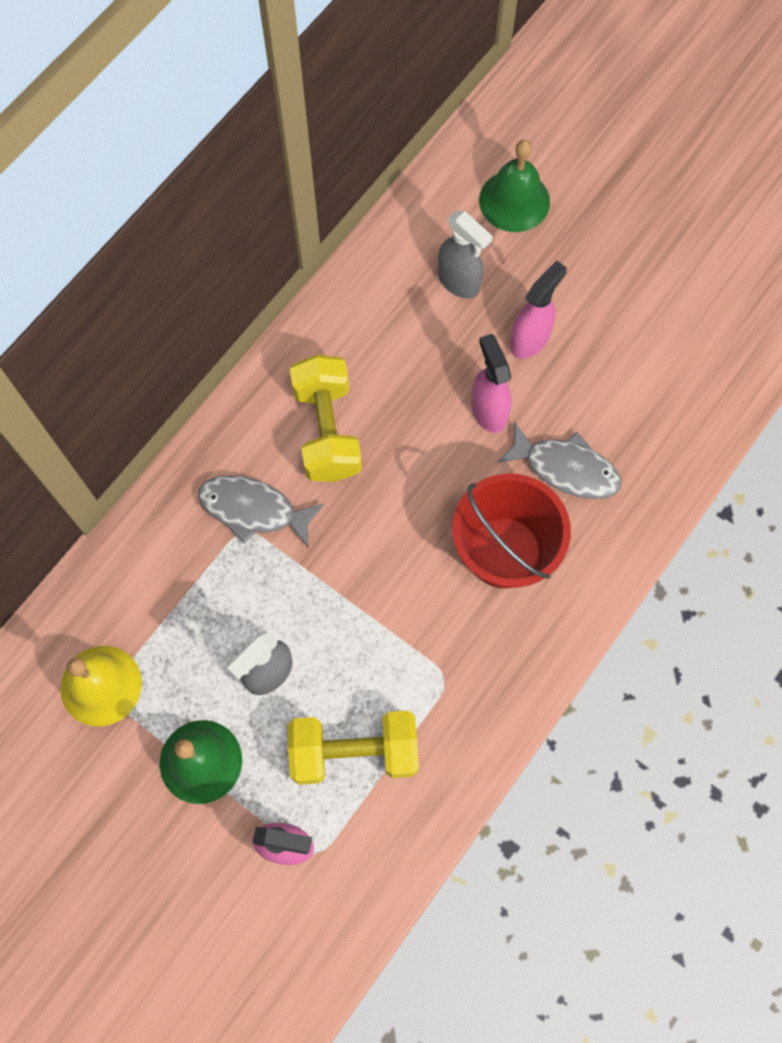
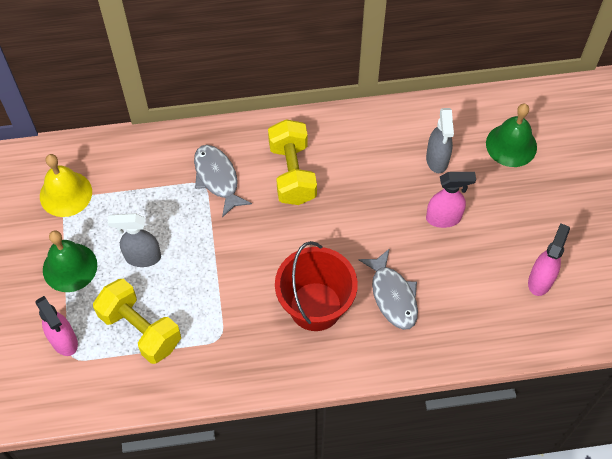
camera: 45 degrees right, 10 degrees down
yellow dumbbell [290,355,362,482] -> yellow dumbbell turned 45 degrees counterclockwise [268,119,317,205]
pink spray bottle [471,334,511,433] -> pink spray bottle moved to [528,223,570,296]

